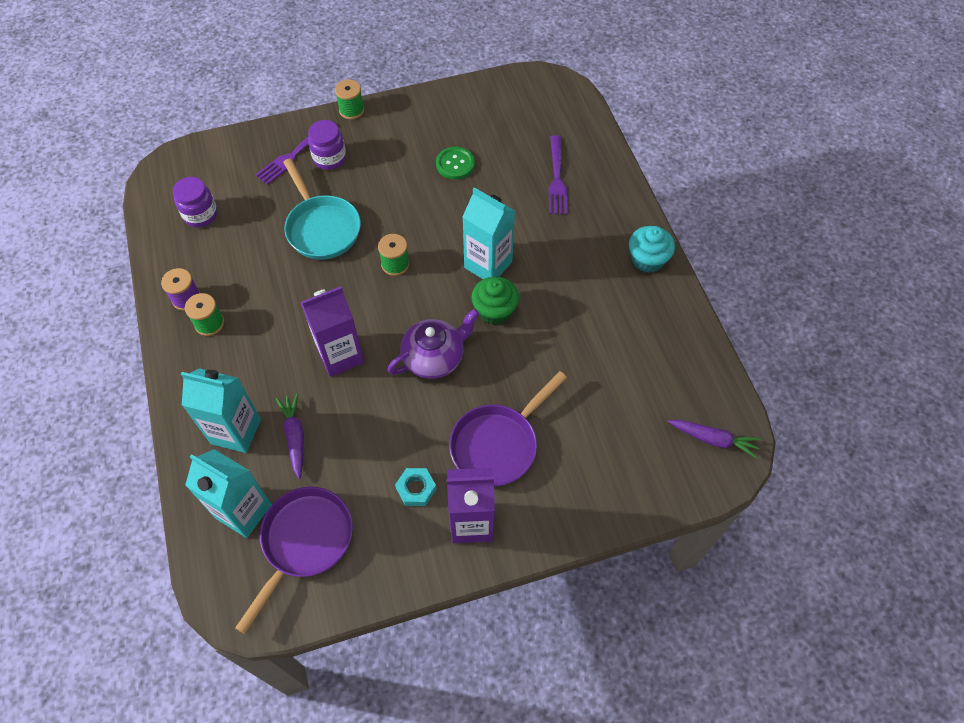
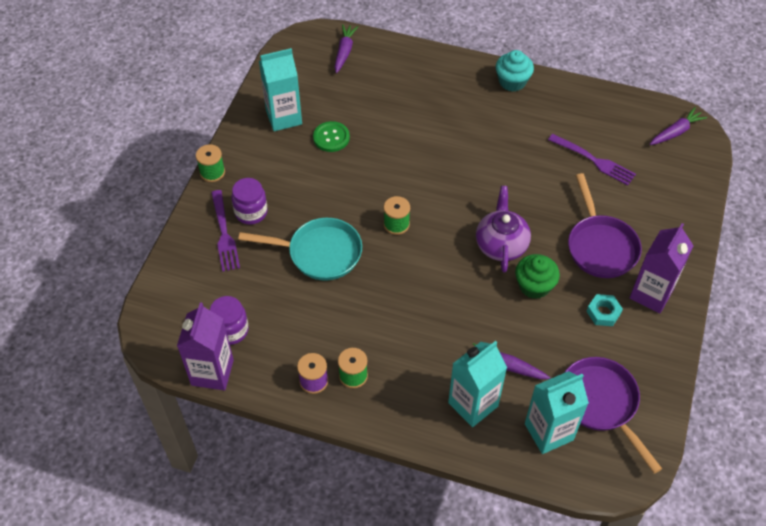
camera: 55 degrees left, 5 degrees down
purple carton [301,286,364,377] -> purple carton moved to [177,302,234,390]
turquoise carton [463,187,515,279] -> turquoise carton moved to [259,48,302,131]
green cupcake [472,277,519,325] -> green cupcake moved to [515,254,560,299]
purple fork [549,135,568,214] -> purple fork moved to [548,134,636,185]
none -> purple carrot [335,24,358,73]

